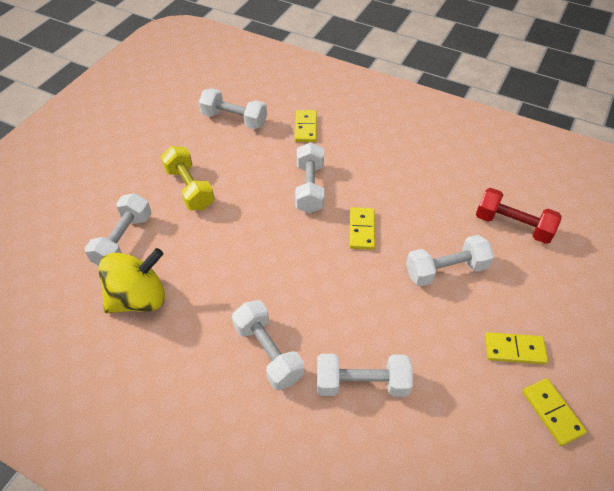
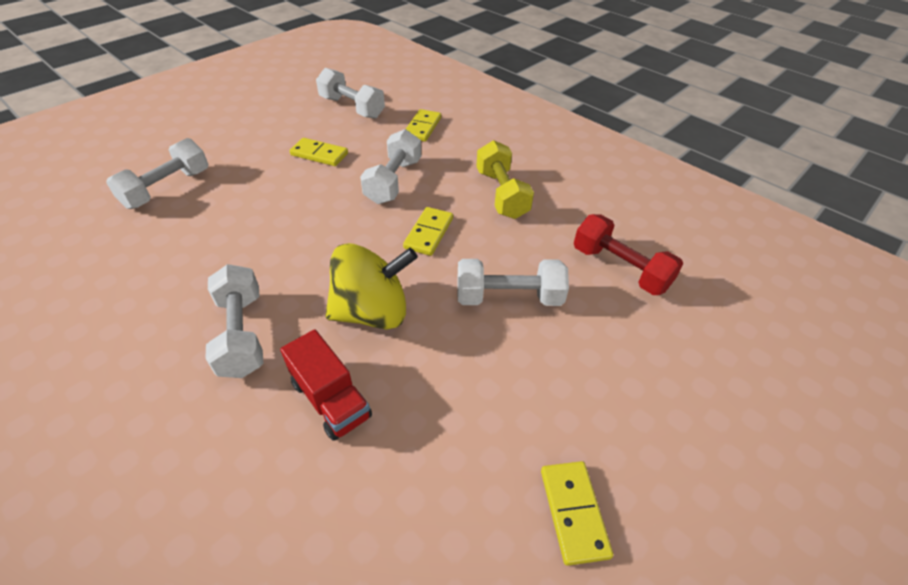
camera: 15 degrees right, 5 degrees down
yellow spinning top [98,248,165,313] -> yellow spinning top moved to [325,243,418,330]
yellow dumbbell [161,146,214,210] -> yellow dumbbell moved to [476,140,534,219]
white dumbbell [317,354,413,397] -> red truck [280,329,372,441]
yellow domino [485,332,548,364] -> yellow domino moved to [290,138,348,166]

